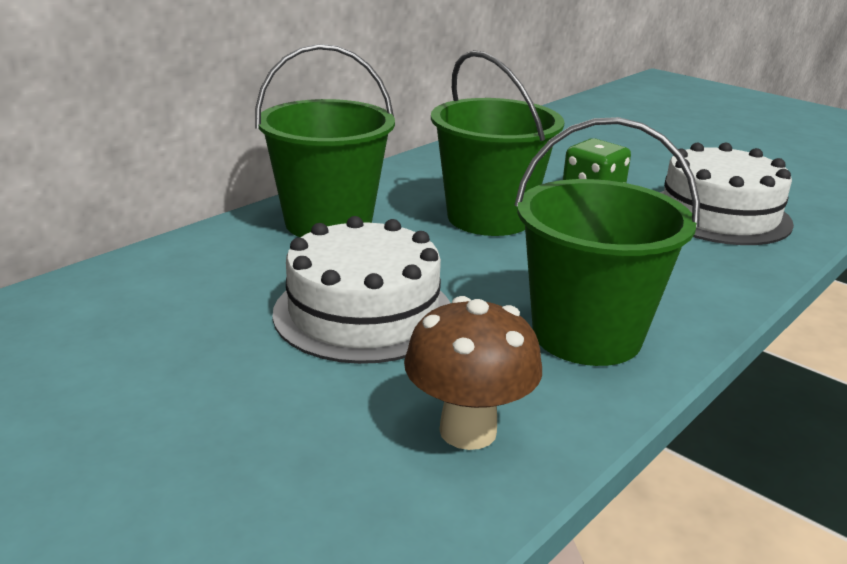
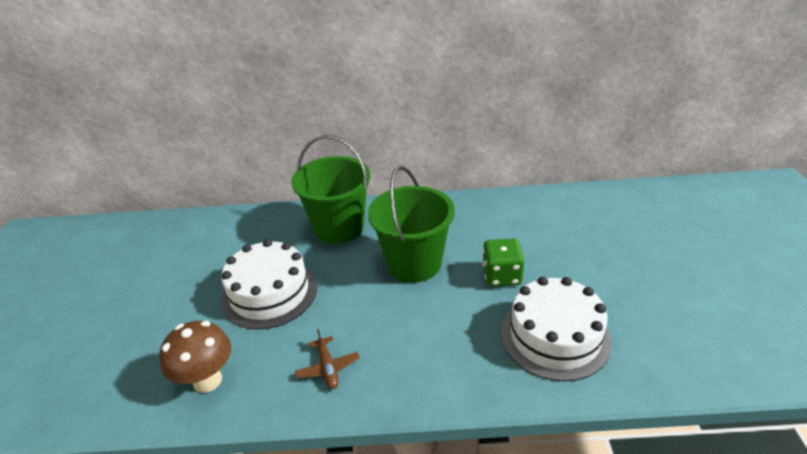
camera: 50 degrees right, 10 degrees up
green bucket [514,117,700,366] -> brown plane [295,329,360,389]

